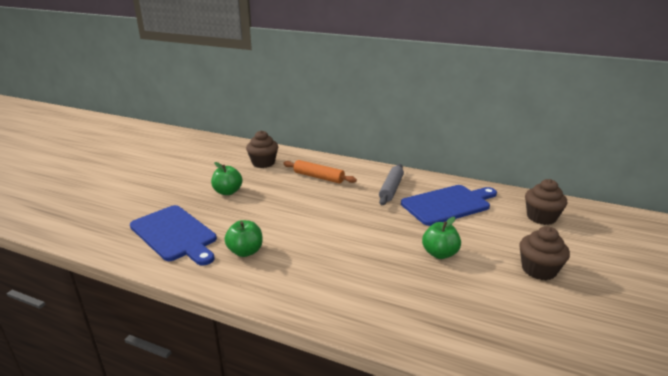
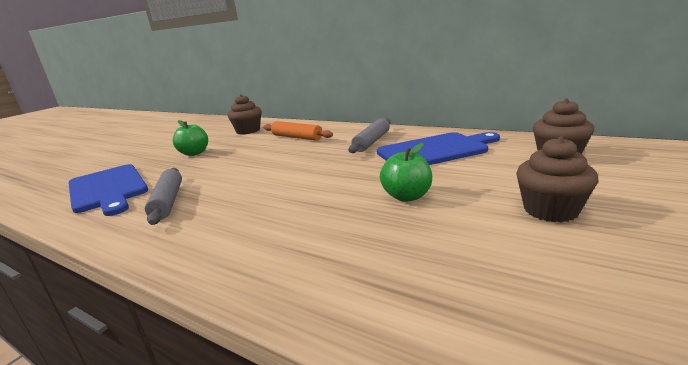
camera: 10 degrees right, 5 degrees down
green apple [224,220,263,257] -> grey rolling pin [145,168,182,225]

